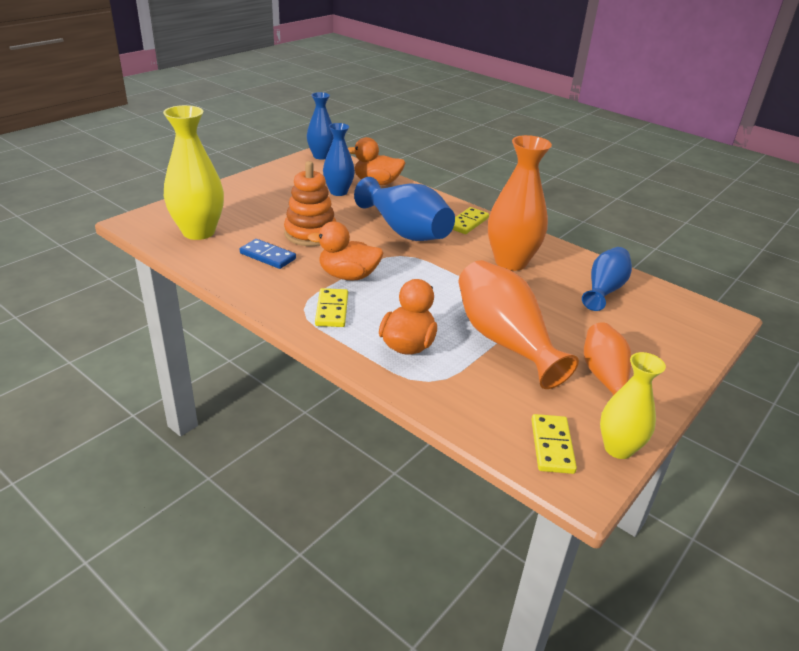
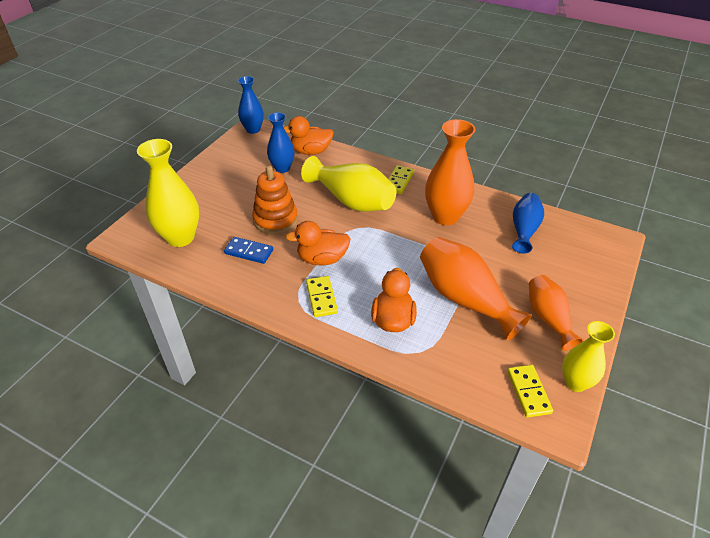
camera: 10 degrees left, 10 degrees up
blue vase [354,177,455,241] -> yellow vase [301,156,397,212]

